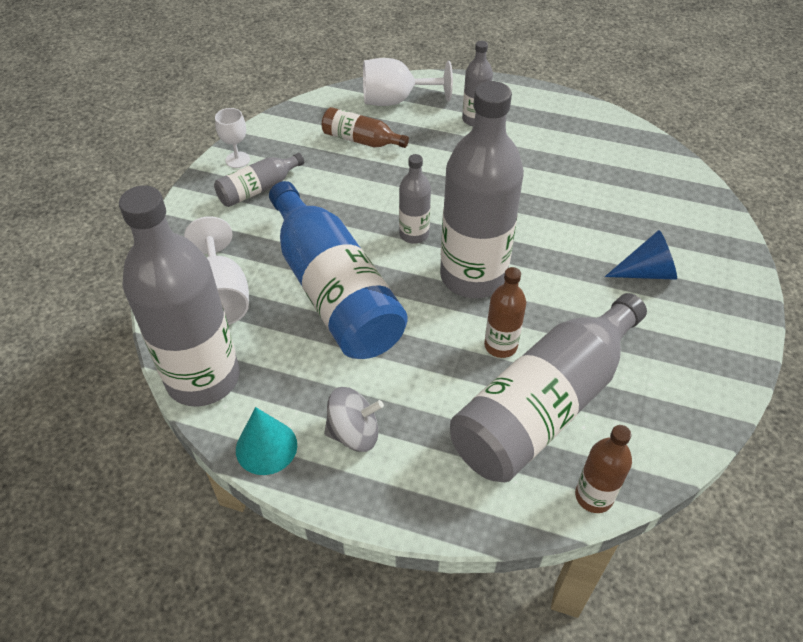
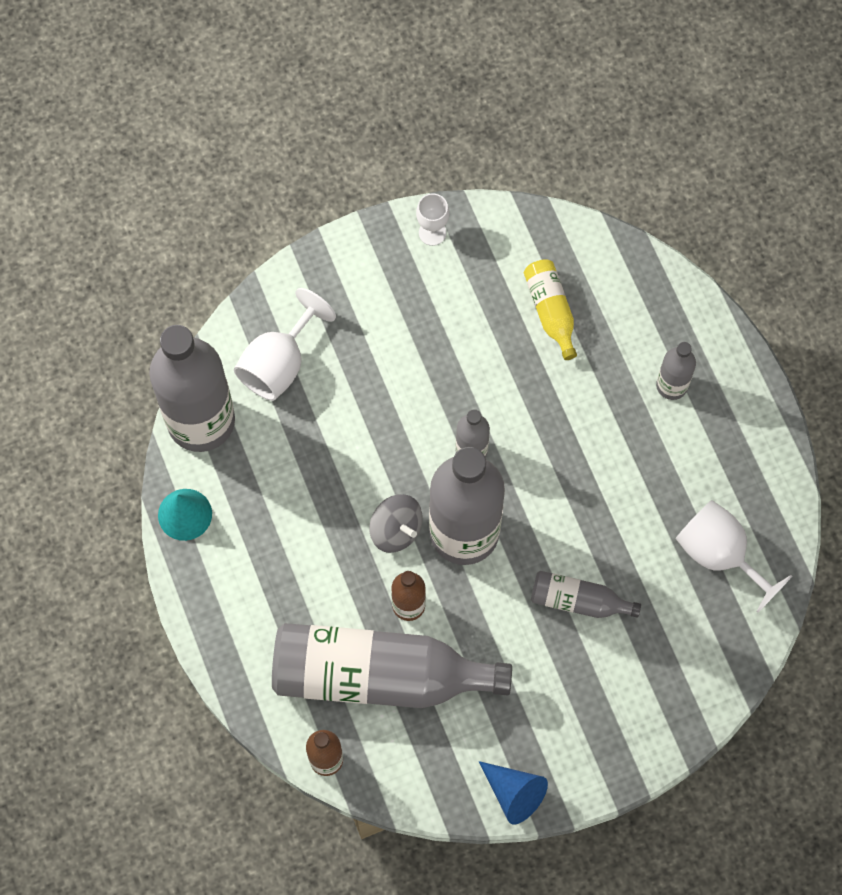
camera: 50 degrees right, 20 degrees up
grey bottle [214,153,304,207] -> grey bottle moved to [531,571,641,618]
blue bottle [269,181,408,359] -> none
brown bottle [322,107,409,148] -> yellow bottle [524,259,577,360]
grey spinning top [324,387,384,452] -> grey spinning top moved to [369,494,423,553]
white goblet [363,58,453,106] -> white goblet moved to [676,500,793,613]
blue cone [605,230,677,280] -> blue cone moved to [479,761,548,825]

